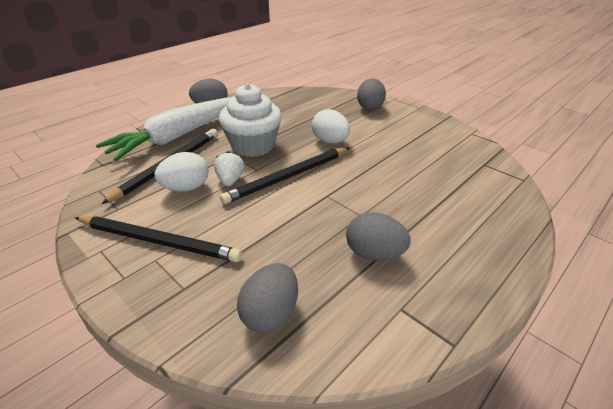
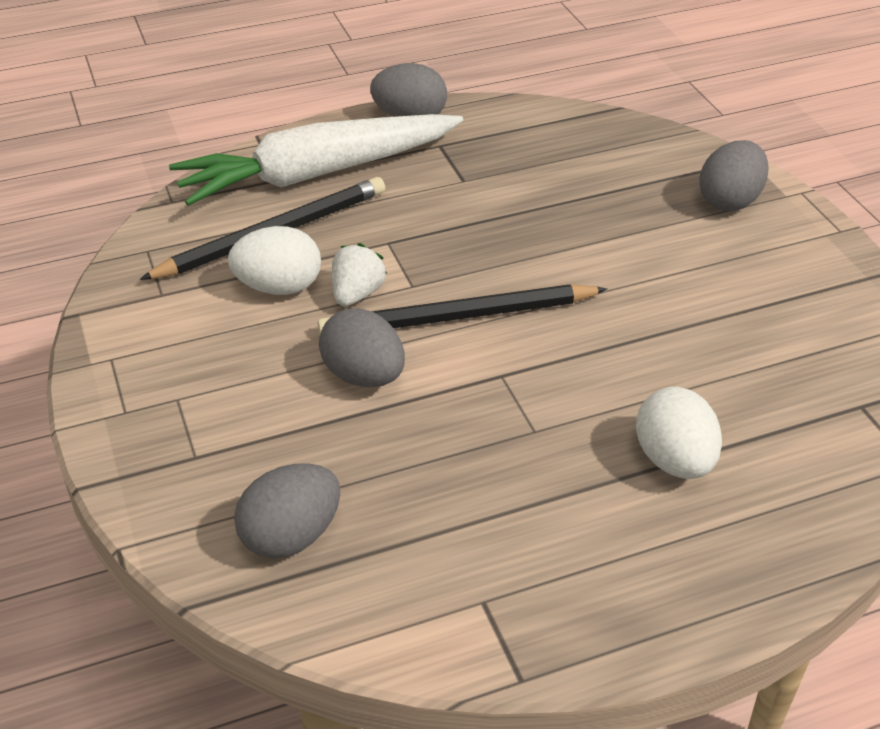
camera: 25 degrees right, 5 degrees up
black pencil [75,216,242,262] -> none
white cupcake [219,84,282,157] -> none
white egg [312,109,350,144] -> white egg moved to [636,387,722,479]
grey egg [346,212,411,261] -> grey egg moved to [319,308,405,388]

